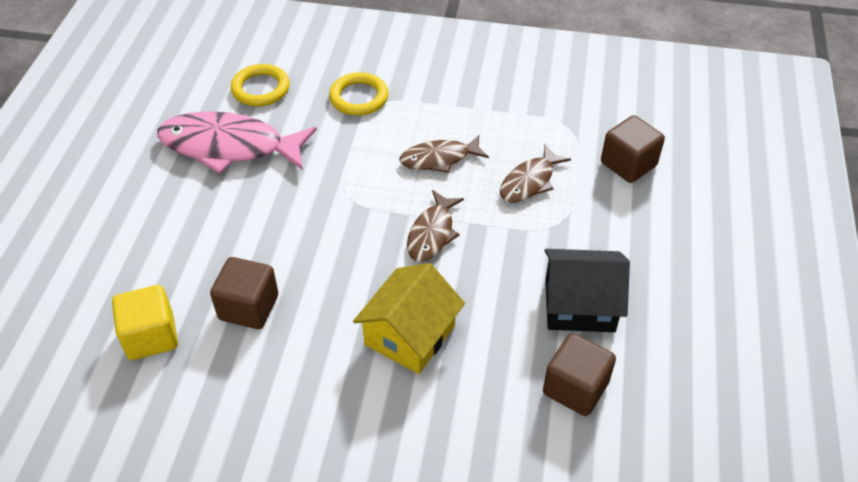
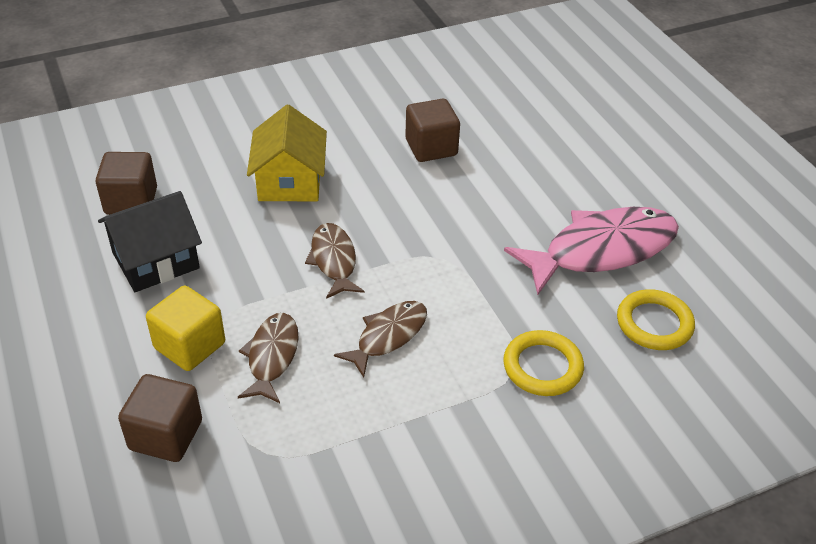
camera: 145 degrees right, 5 degrees down
yellow cube [112,285,178,360] -> yellow cube moved to [146,286,225,371]

